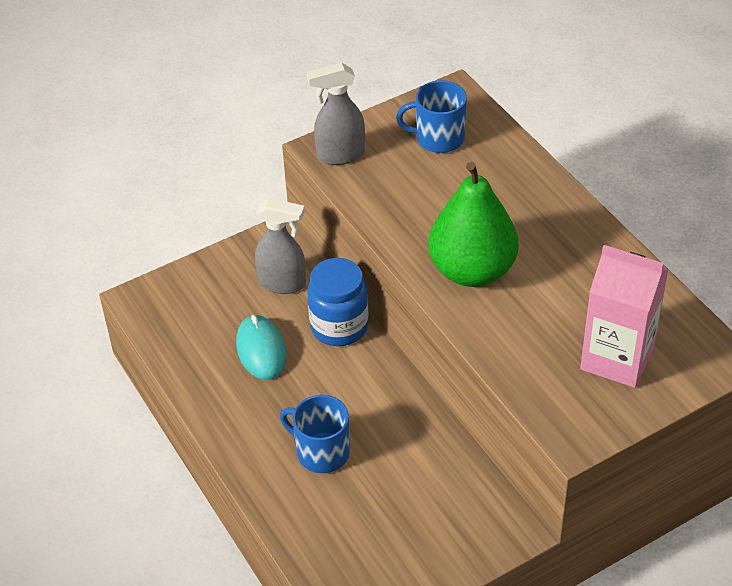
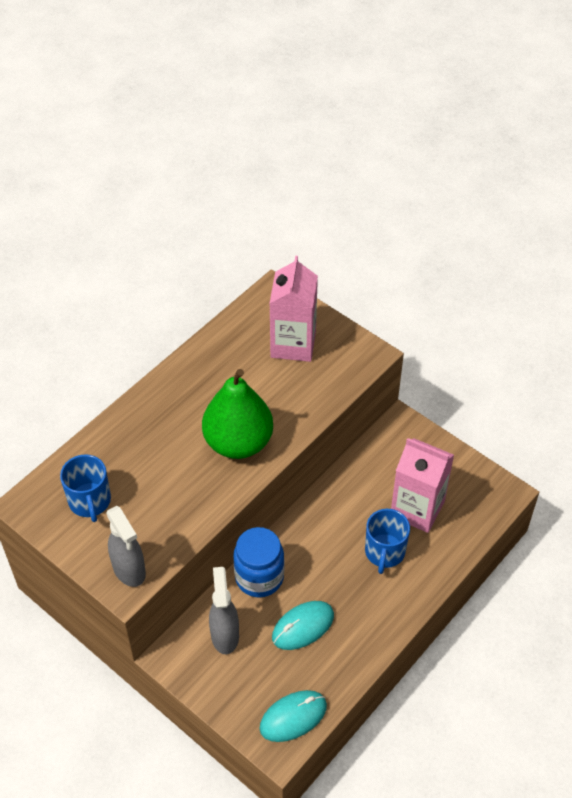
camera: 110 degrees left, 5 degrees up
none -> turquoise mouse [260,690,327,742]
none -> pink carton [391,438,454,533]

